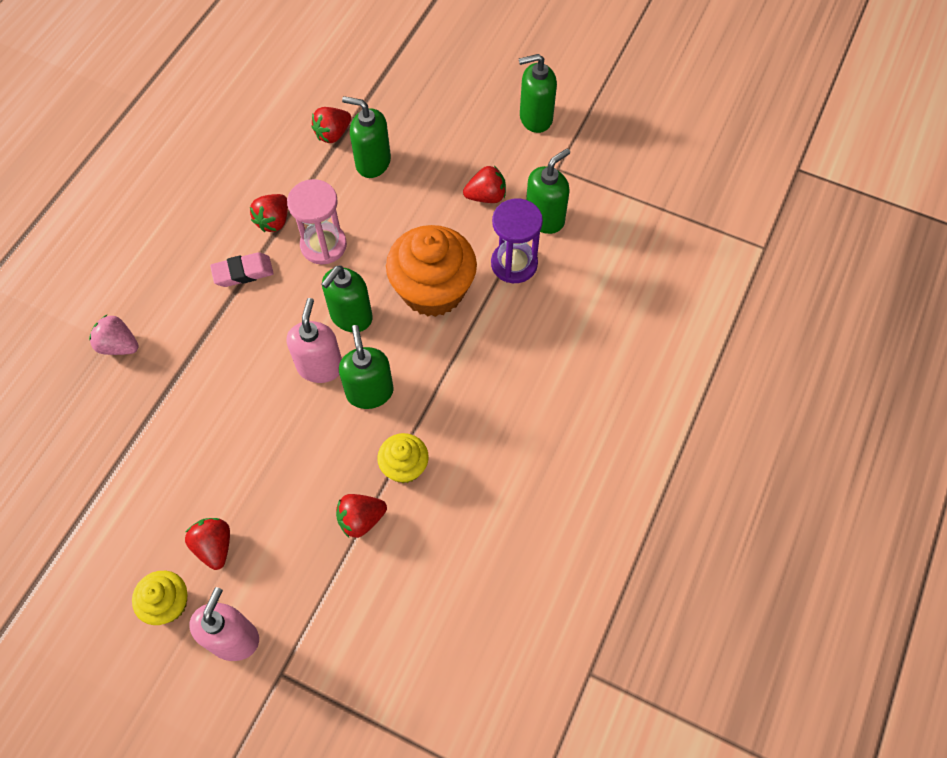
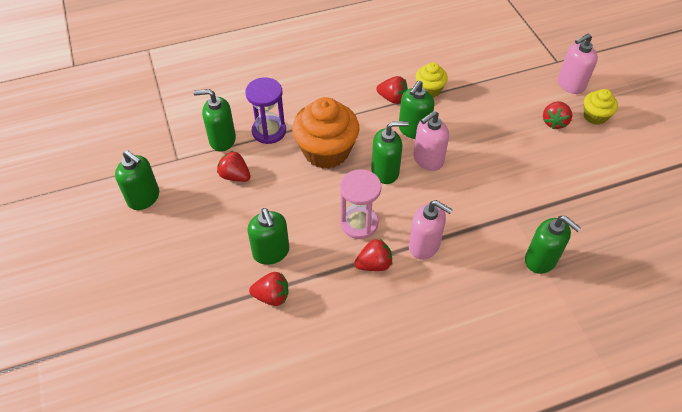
camera: 135 degrees left, 10 degrees down
pink strawberry [89,315,139,355] -> green soap dispenser [525,216,581,274]
pink eraser [210,252,274,287] -> pink soap dispenser [409,200,453,260]
red strawberry [336,494,387,538] -> red strawberry moved to [376,76,408,104]

